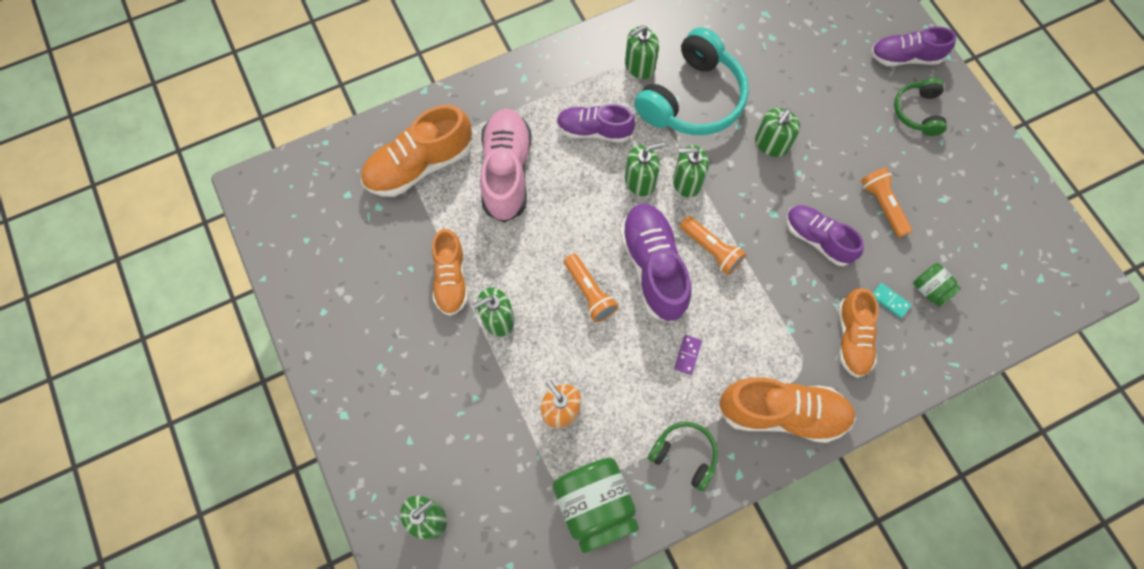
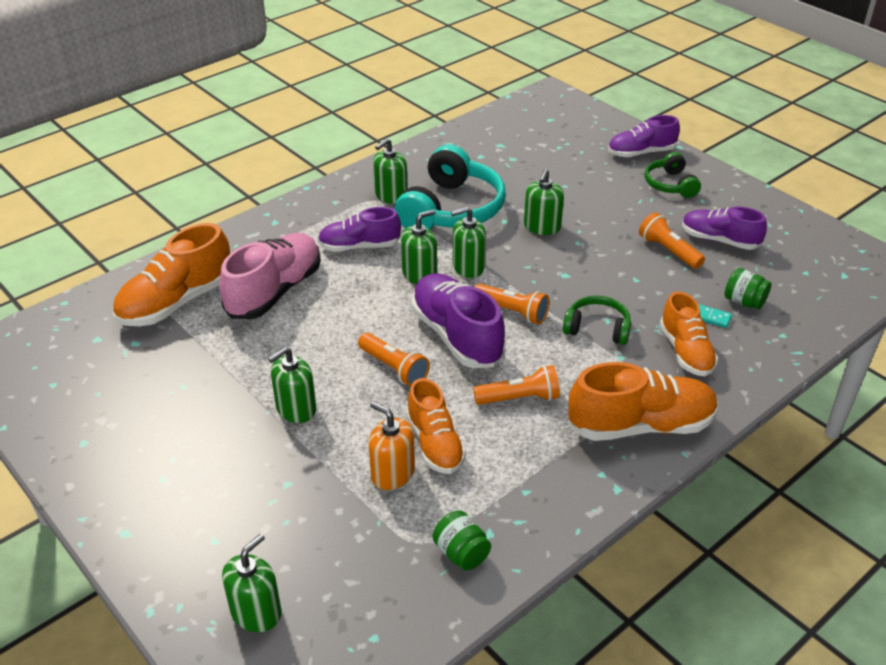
camera: 15 degrees left, 30 degrees down
orange shoe [432,229,468,316] -> orange shoe moved to [406,378,466,474]
pink shoe [480,109,531,222] -> pink shoe turned 45 degrees clockwise [219,233,321,319]
green jar [553,458,639,553] -> green jar [433,510,491,571], size x0.51
green headphones [648,422,718,491] -> green headphones moved to [563,296,631,345]
purple domino [674,335,702,375] -> orange flashlight [473,365,560,405]
purple shoe [786,205,864,266] -> purple shoe moved to [682,206,767,250]

